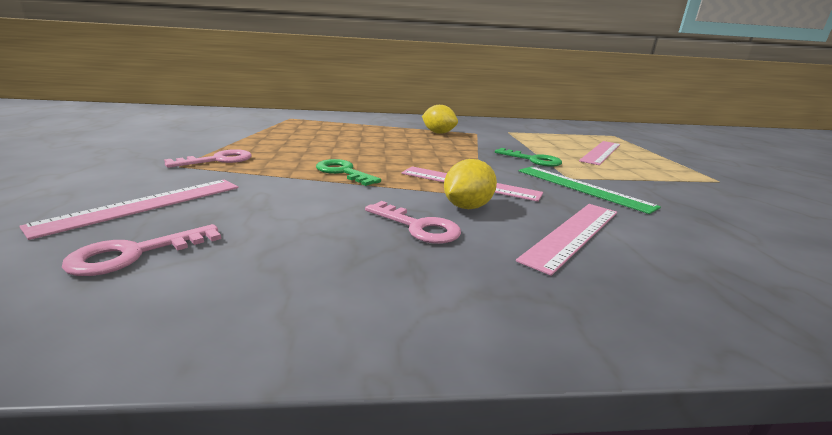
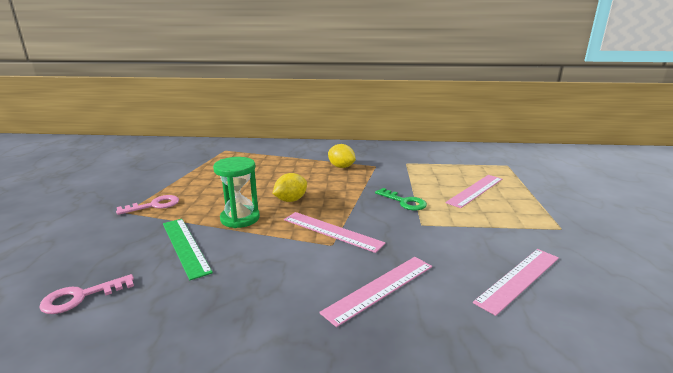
camera: 10 degrees right, 0 degrees up
pink ruler [19,180,239,240] -> pink ruler moved to [473,249,559,316]
green key [316,159,381,186] -> green hourglass [213,157,260,228]
pink key [365,201,461,244] -> none
yellow lemon [444,159,497,209] -> yellow lemon moved to [272,173,307,202]
green ruler [519,166,661,214] -> green ruler moved to [163,219,213,280]

